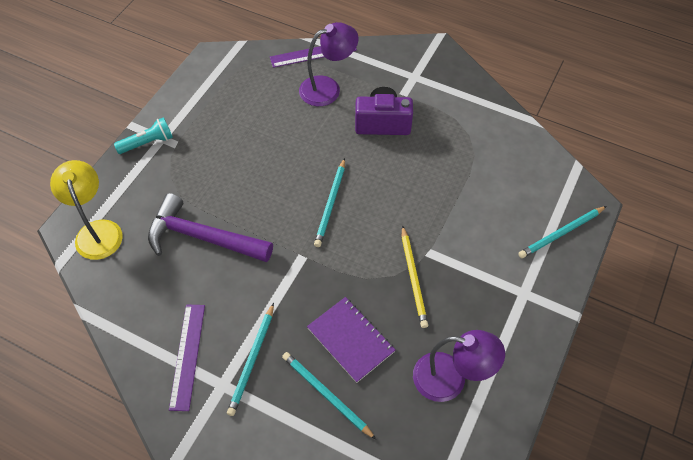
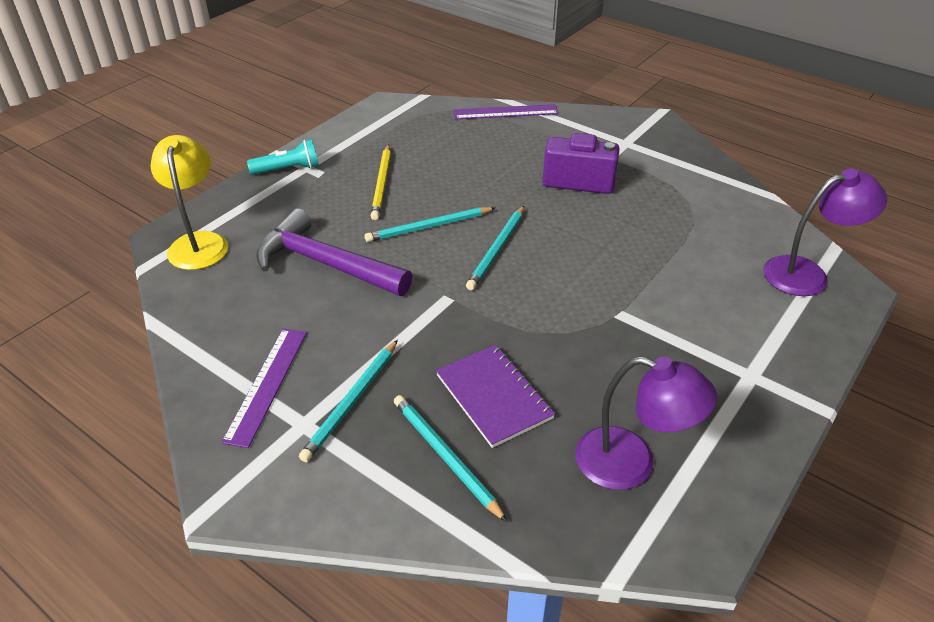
camera: 10 degrees right, 15 degrees down
purple lamp [299,22,359,106] -> purple lamp moved to [763,168,887,296]
yellow pencil [402,225,428,328] -> yellow pencil moved to [371,144,391,220]
turquoise pencil [518,206,607,258] -> turquoise pencil moved to [365,207,495,242]

